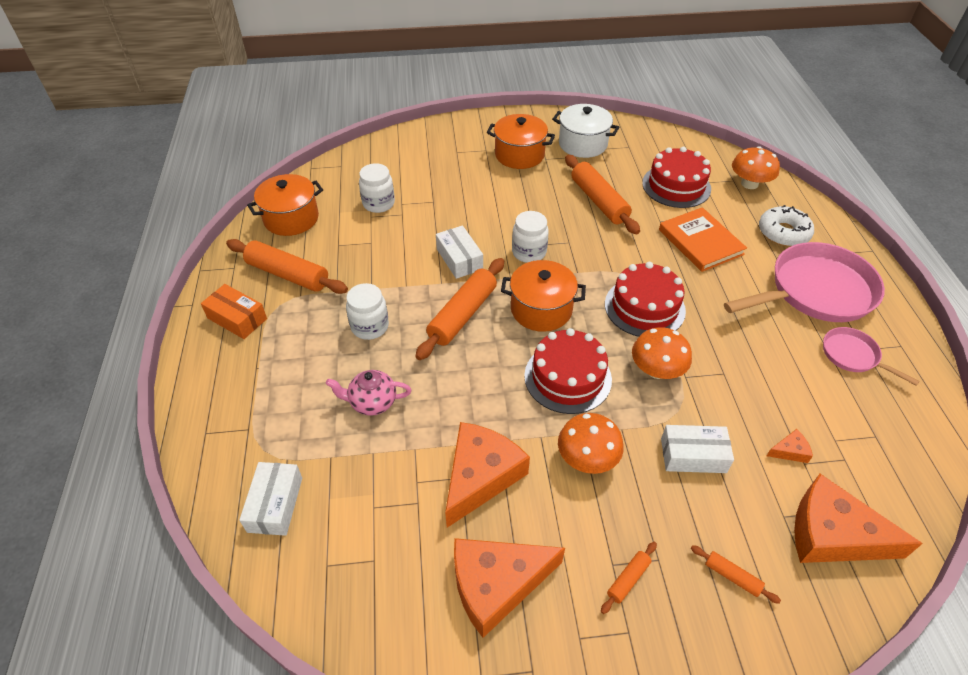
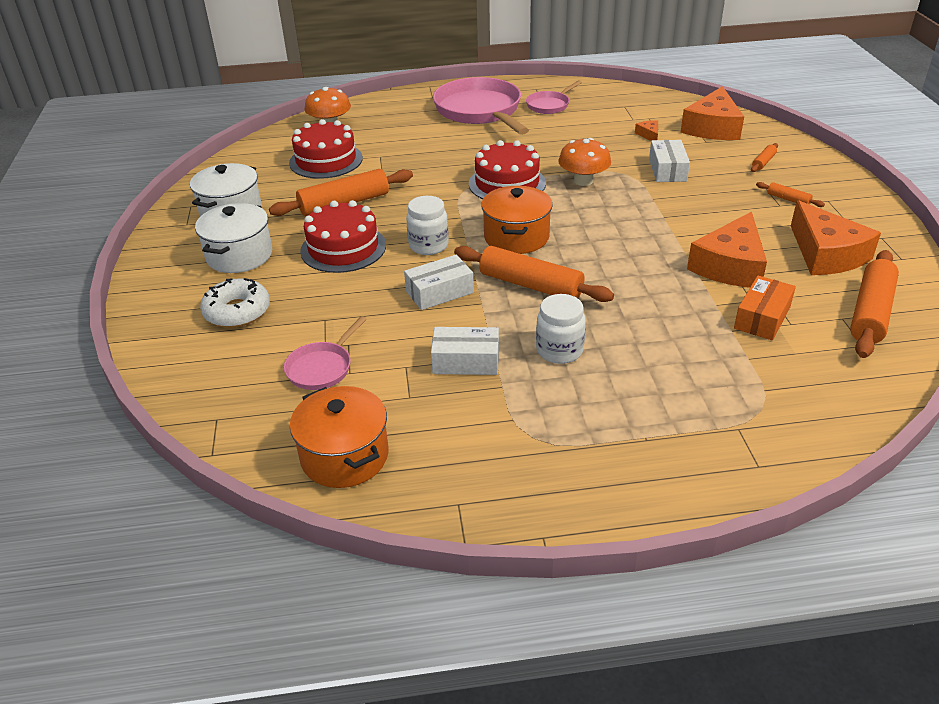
camera: 90 degrees left, 10 degrees down
orange box [201,284,267,339] -> orange box moved to [734,276,796,340]
orange rolling pin [226,239,348,294] -> orange rolling pin moved to [850,250,899,358]
white box [239,462,302,536] -> white box moved to [431,327,499,375]
pink teapot [326,370,412,416] -> none
white jar [359,163,395,213] -> pink pan [284,316,367,390]
orange cheese [445,422,530,528] -> orange cheese turned 90 degrees counterclockwise [687,212,767,288]
orange pot [487,114,555,169] -> white pot [195,203,272,273]
red cake [524,328,612,414] -> red cake moved to [300,200,386,273]
orange mushroom [558,413,624,474] -> none
orange book [659,207,747,272] -> none
white donut [759,205,814,247] -> white donut moved to [200,278,270,328]

